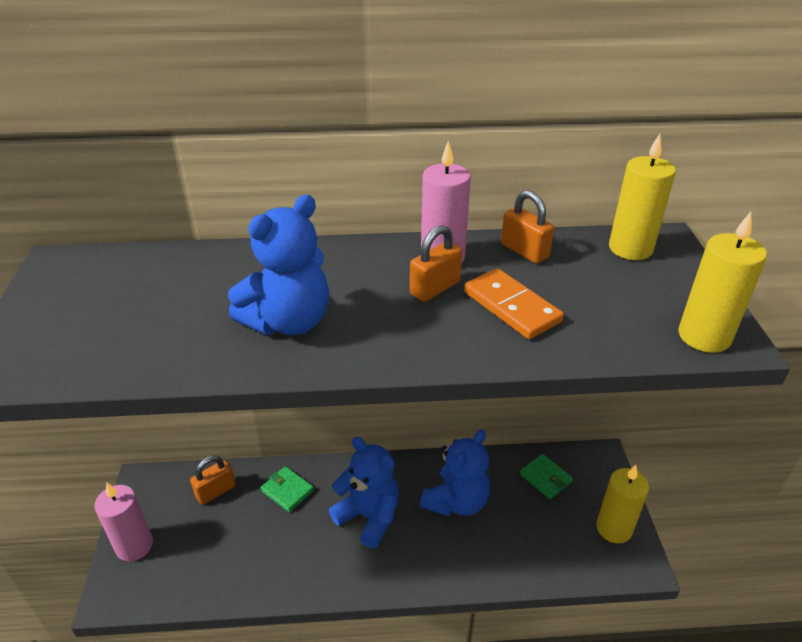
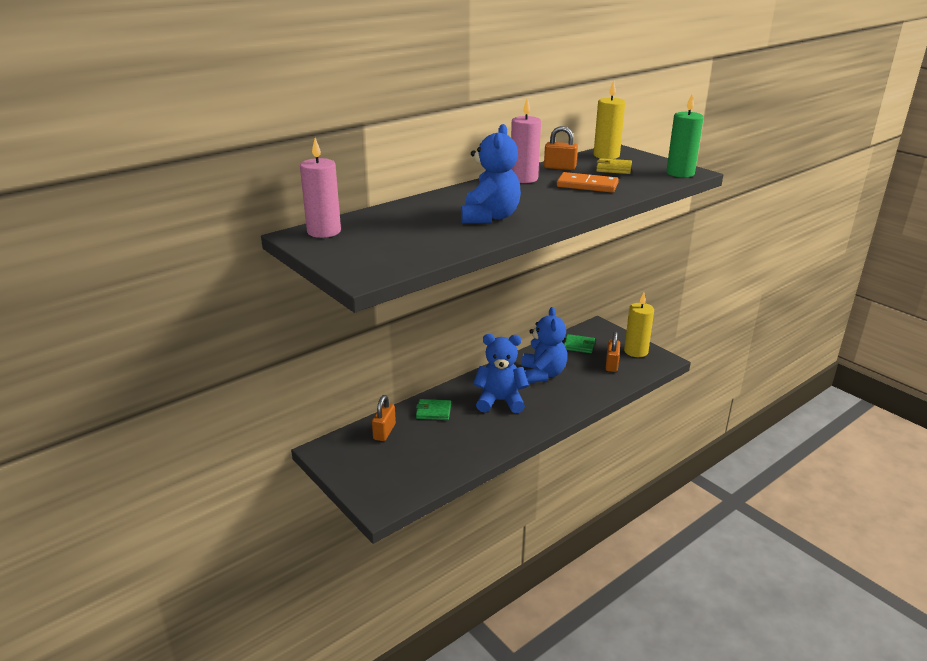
camera: 35 degrees left, 10 degrees down
pink candle [95,483,153,561] -> pink candle moved to [300,138,341,238]
orange padlock [410,225,462,302] -> orange padlock moved to [606,331,620,372]
yellow candle [678,212,767,353] -> green candle [666,94,704,178]
none -> yellow wallet [596,158,632,174]

